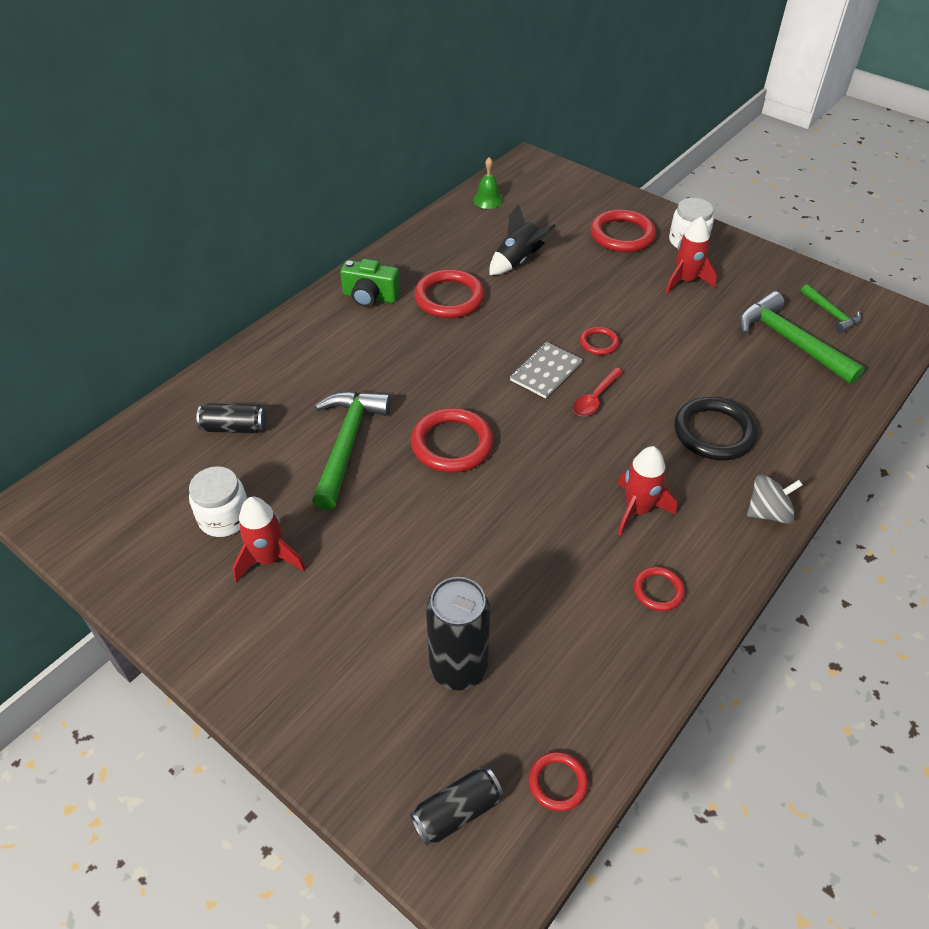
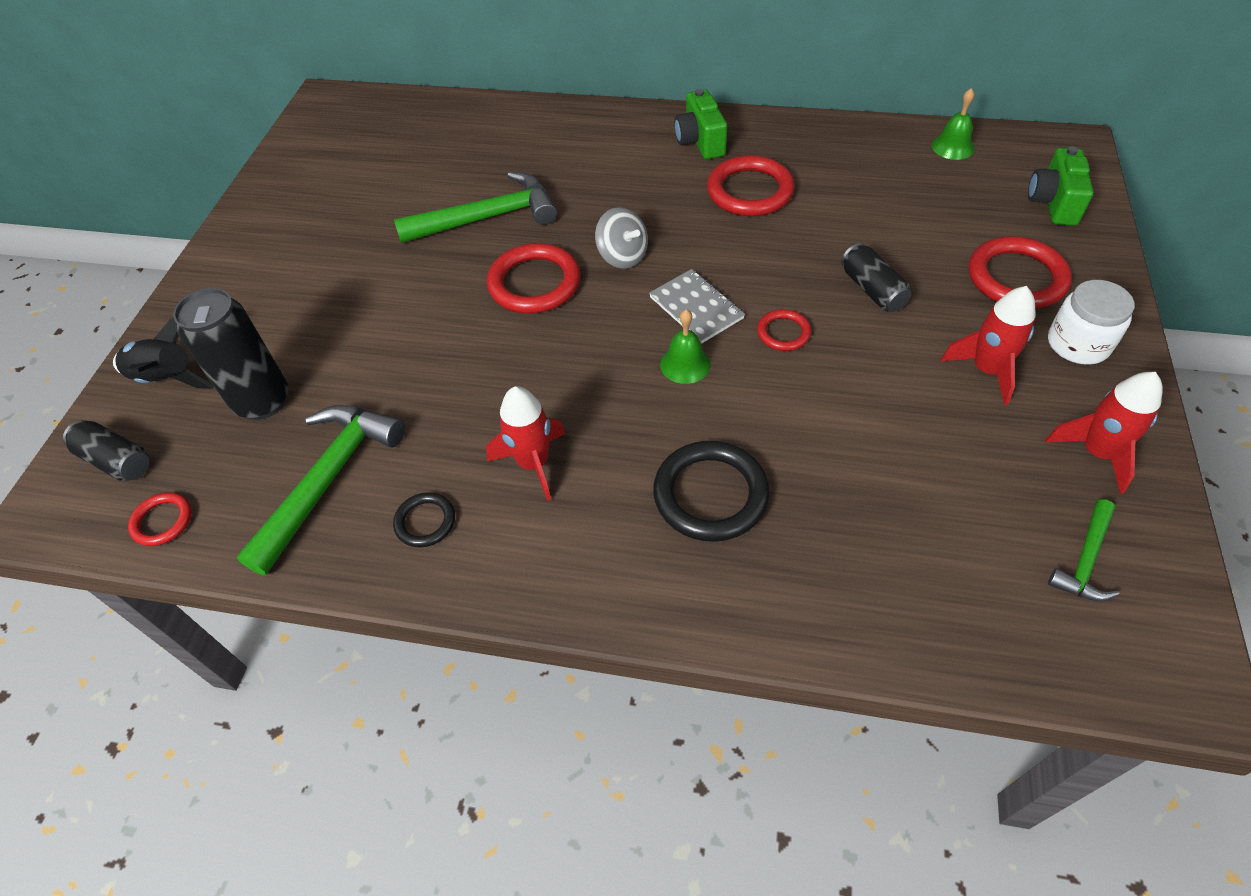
camera: 65 degrees right, 5 degrees up
white jar [189,466,247,537] -> none
black can [197,403,267,433] -> black can moved to [841,243,911,312]
red rocket [233,497,306,582] -> red rocket moved to [1045,372,1163,494]
black rocket [489,204,556,275] -> black rocket moved to [113,317,214,389]
grey notebook [510,342,583,398] -> grey notebook turned 45 degrees clockwise [649,269,745,344]
red spoon [573,367,624,416] -> green bell [660,309,711,384]
red ring [633,567,685,611] -> black ring [393,492,455,548]
green hammer [739,291,865,384] -> green hammer moved to [237,405,405,575]
grey spinning top [747,474,803,524] -> grey spinning top moved to [595,207,648,269]
none -> green camera [1028,147,1093,225]

